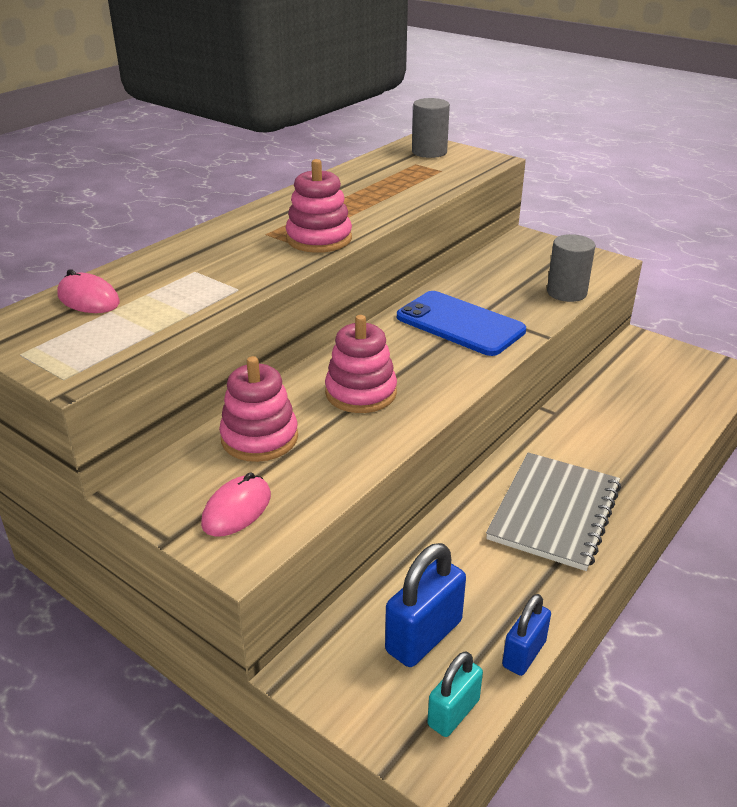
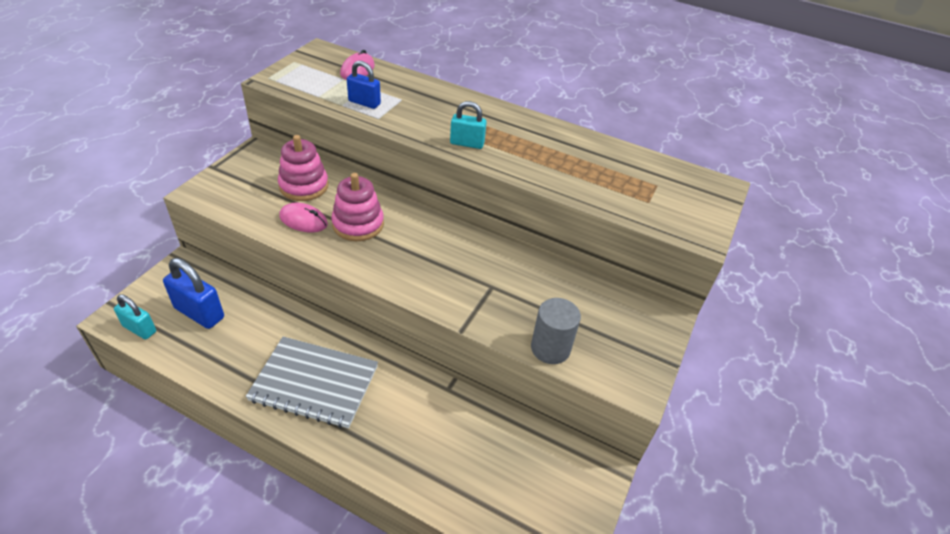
camera: 75 degrees right, 10 degrees up
pink mouse [201,472,271,537] -> pink mouse moved to [279,203,328,232]
pink stacking toy [286,159,352,253] -> turquoise padlock [450,101,487,149]
blue phone [397,291,526,356] -> none
grey cylinder [412,98,450,158] -> none
blue padlock [502,594,551,676] -> blue padlock moved to [347,61,381,109]

